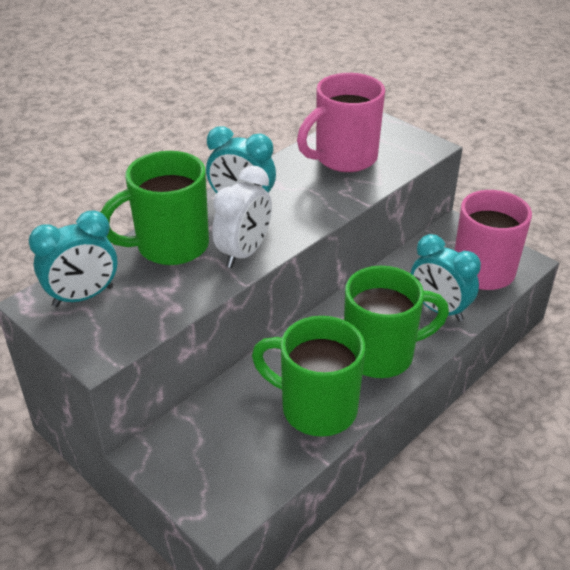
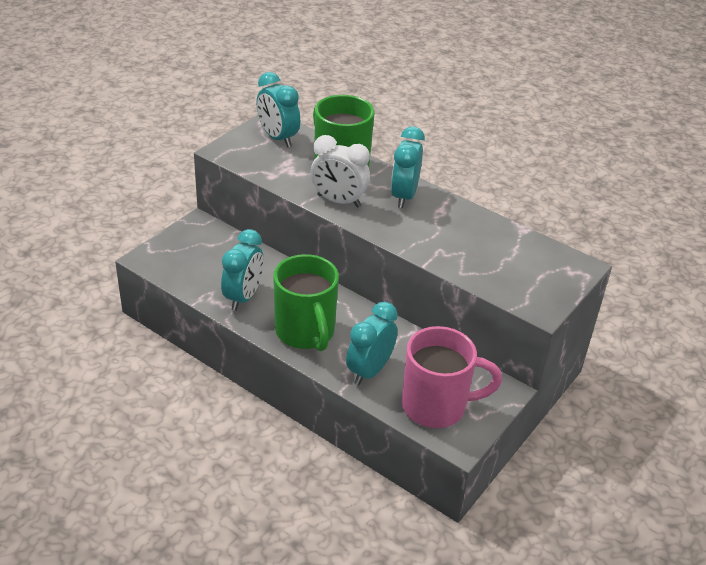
camera: 80 degrees right, 0 degrees up
green mug [252,316,365,437] -> turquoise clock [221,229,264,311]
pink mug [297,73,385,172] -> none

